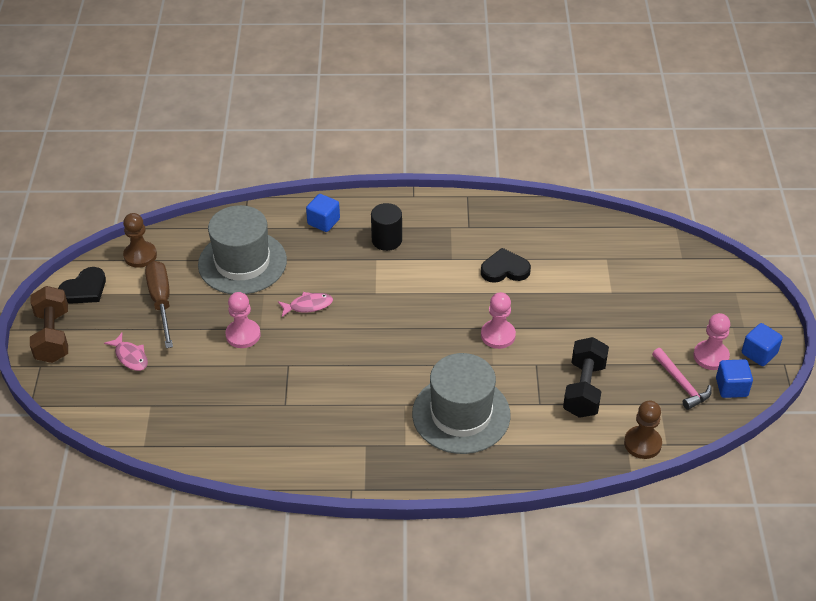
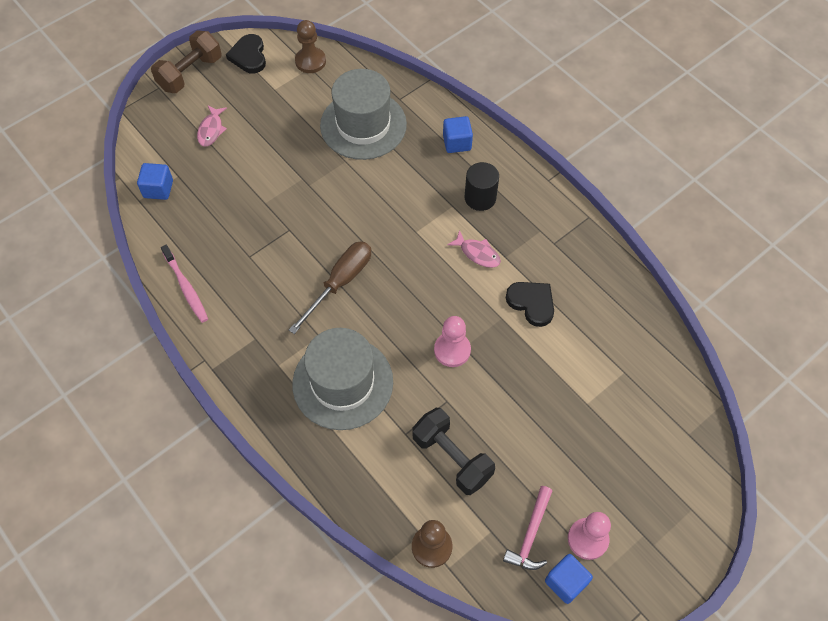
camera: 50 degrees right, 15 degrees up
black heart [58,267,106,304] -> black heart turned 75 degrees clockwise [226,34,266,73]
brown screwdriver [145,261,173,348] -> brown screwdriver moved to [289,241,371,334]
pink pawn [226,292,261,348] -> none
pink fish [278,292,333,317] -> pink fish moved to [447,230,501,268]
black dumbbell [563,337,609,418] -> black dumbbell turned 75 degrees clockwise [412,408,495,495]
blue cube [742,323,783,366] -> blue cube moved to [137,163,173,200]
none -> pink toothbrush [161,245,208,323]

